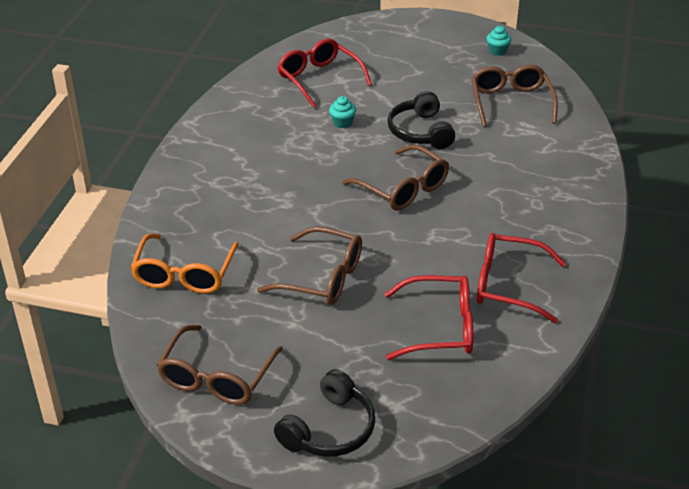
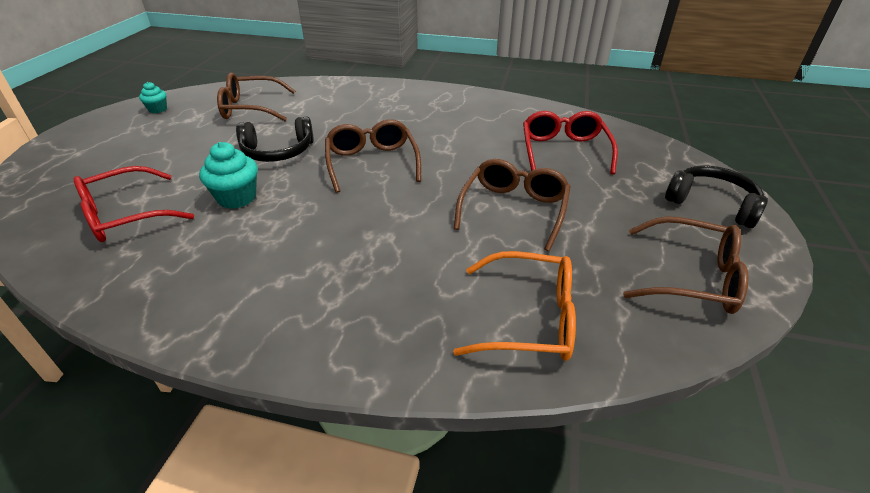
camera: 90 degrees left, 0 degrees up
turquoise cupcake [329,96,356,128] -> turquoise cupcake [199,142,258,209], size x1.66
brown glasses [342,145,449,211] -> brown glasses turned 60 degrees counterclockwise [325,119,421,193]
red glasses [477,233,566,323] -> none

